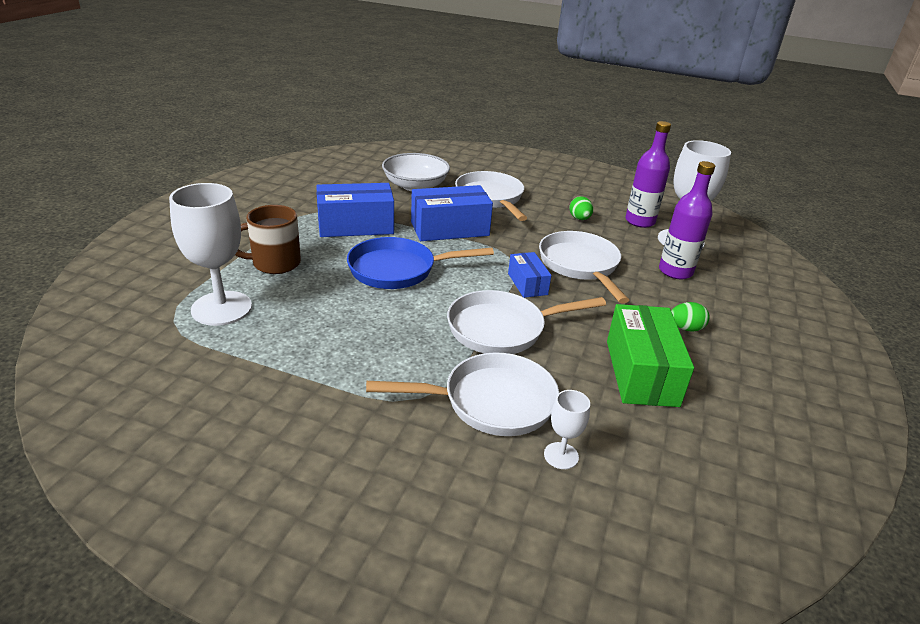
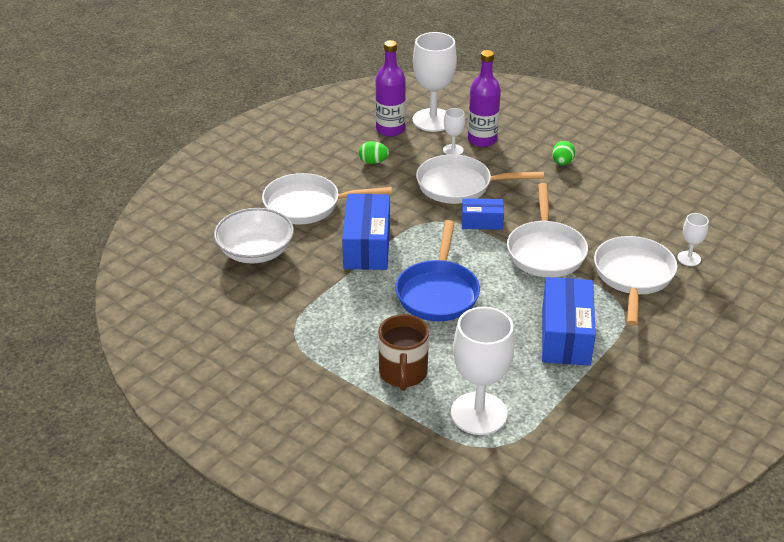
camera: 70 degrees left, 5 degrees up
blue box [316,183,394,237] -> blue box moved to [542,277,596,366]
green box [607,304,694,407] -> none
none -> white goblet [443,108,465,155]

